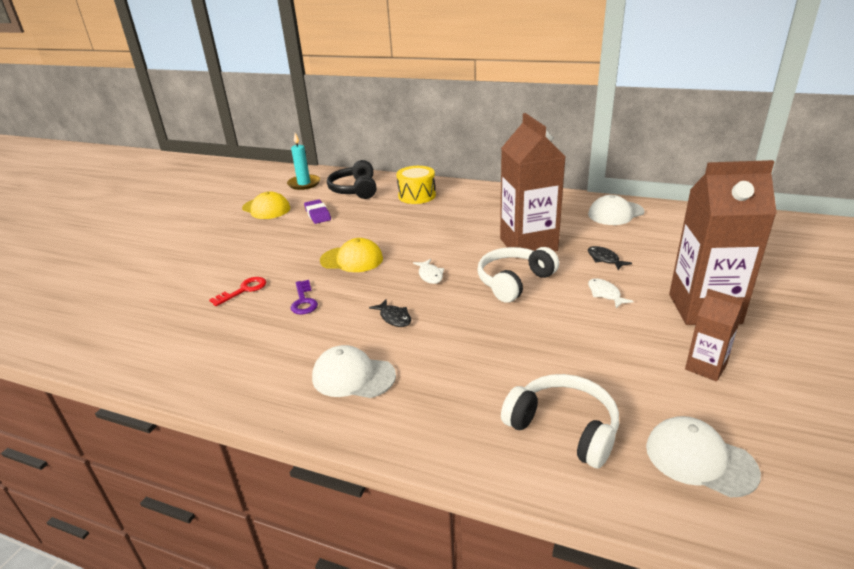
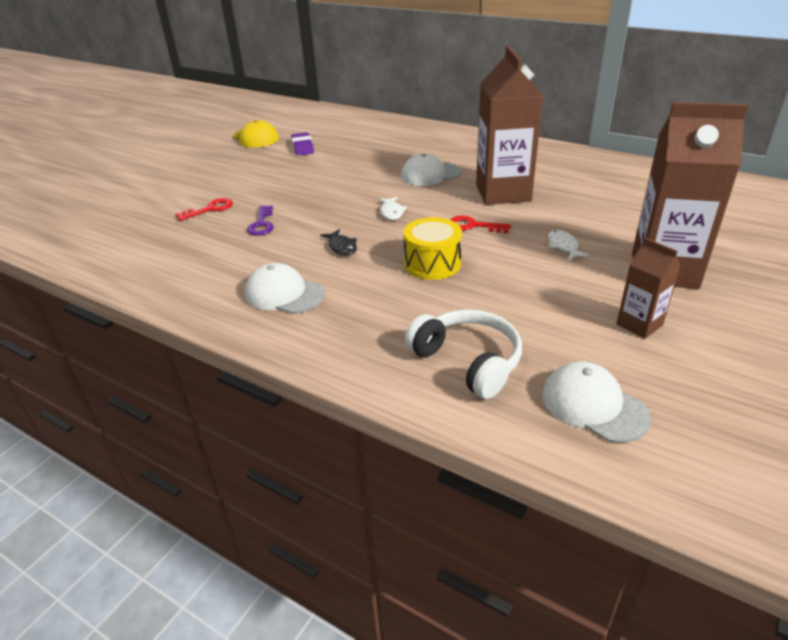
camera: 10 degrees right, 5 degrees up
turquoise candle [287,133,320,190] -> none
yellow cap [320,238,383,272] -> none
black headphones [327,160,377,199] -> none
yellow drum [396,166,436,204] -> yellow drum moved to [403,217,462,280]
white headphones [477,247,559,303] -> red key [450,216,511,233]
white cap [588,195,645,225] -> white cap moved to [401,153,462,186]
black fish [588,246,632,270] -> none

